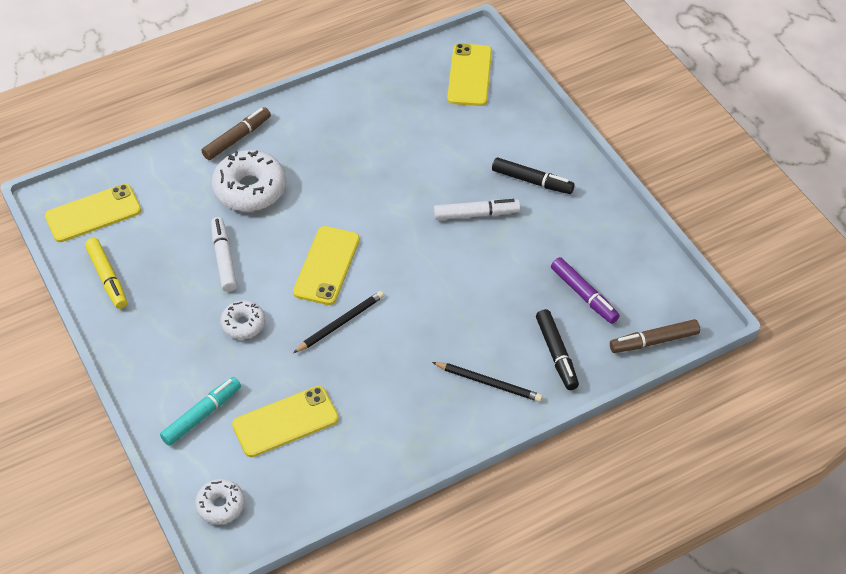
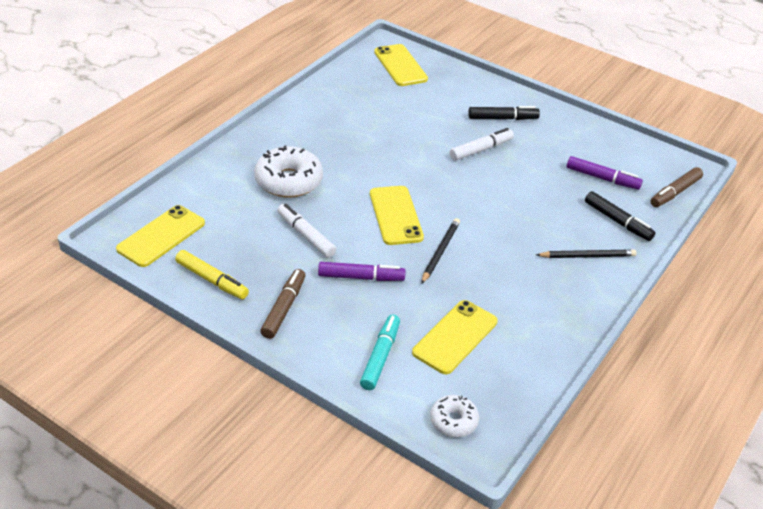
camera: 30 degrees left, 10 degrees down
brown marker [201,107,271,160] -> brown marker moved to [260,269,306,339]
white donut [220,300,265,339] -> purple marker [318,262,406,281]

